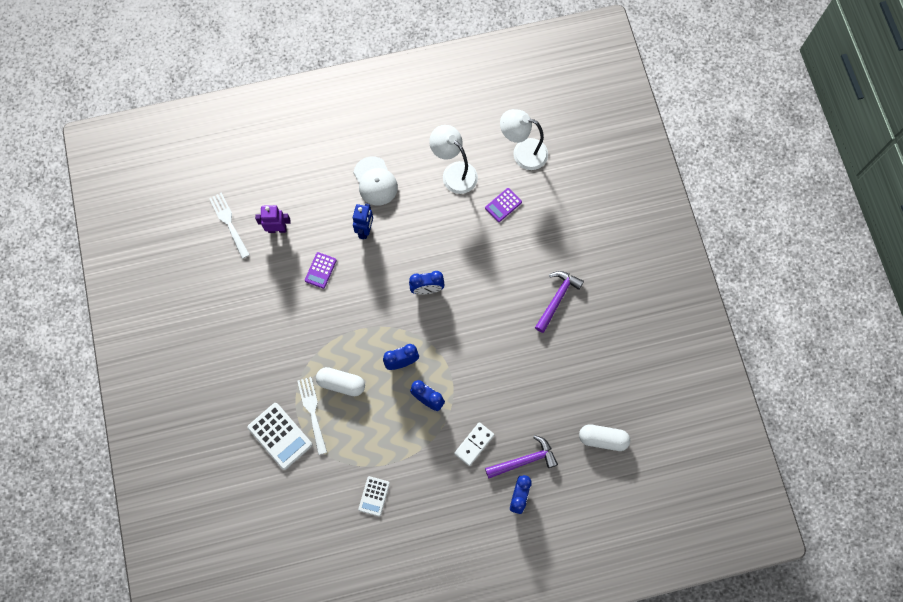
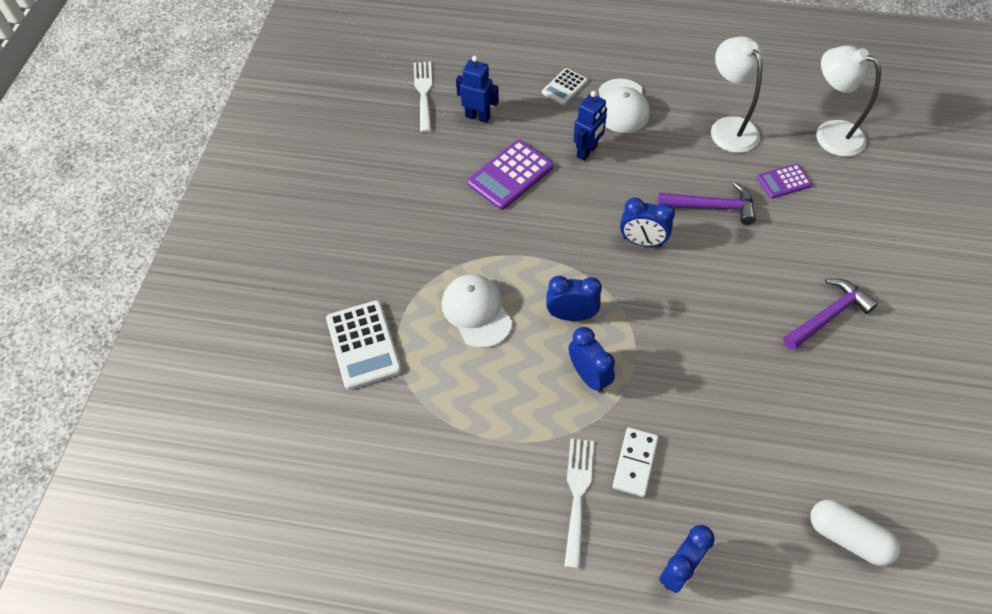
camera: 25 degrees right, 15 degrees down
purple robot [255,205,290,233] -> blue robot [456,56,499,123]
white fork [297,377,327,455] -> white fork moved to [564,439,594,569]
purple calculator [305,252,337,289] -> purple calculator [467,140,553,210], size x1.68
white capsule [316,367,365,396] -> white cap [442,274,512,348]
white calculator [358,476,390,516] -> white calculator moved to [542,68,588,105]
white domino [454,422,494,466] -> white domino turned 45 degrees counterclockwise [612,427,659,497]
purple hammer [485,435,558,479] -> purple hammer moved to [658,182,756,225]

